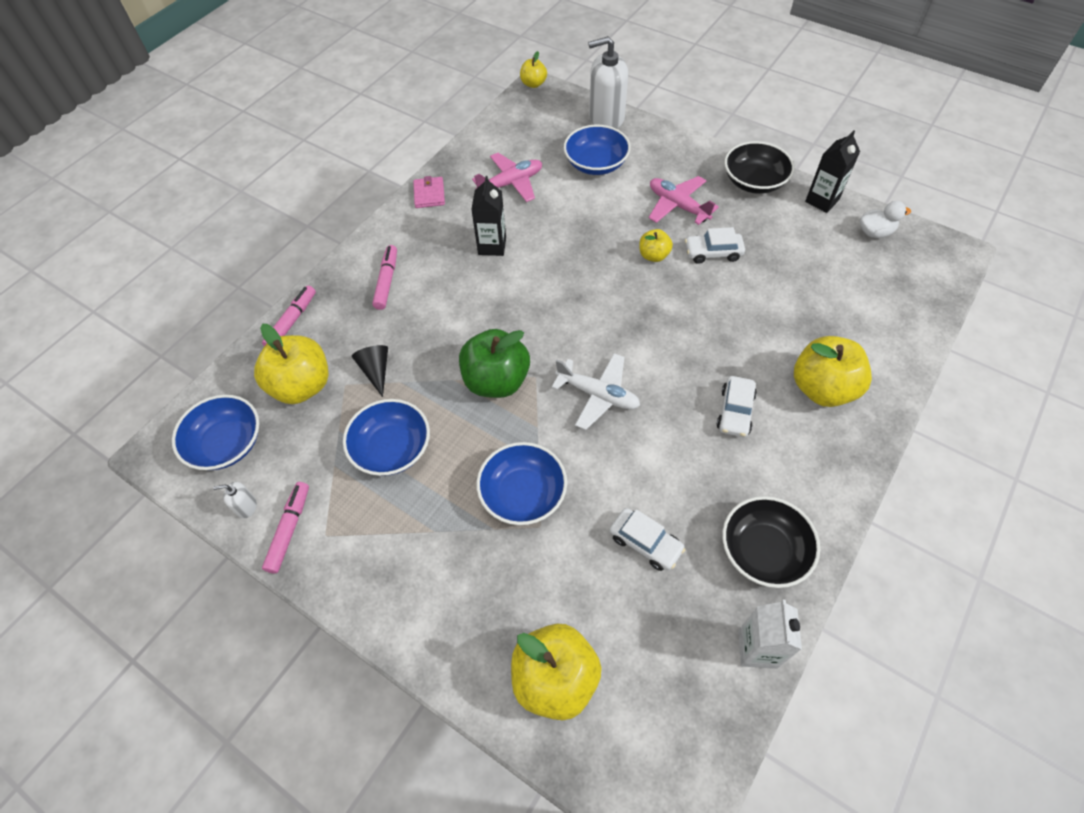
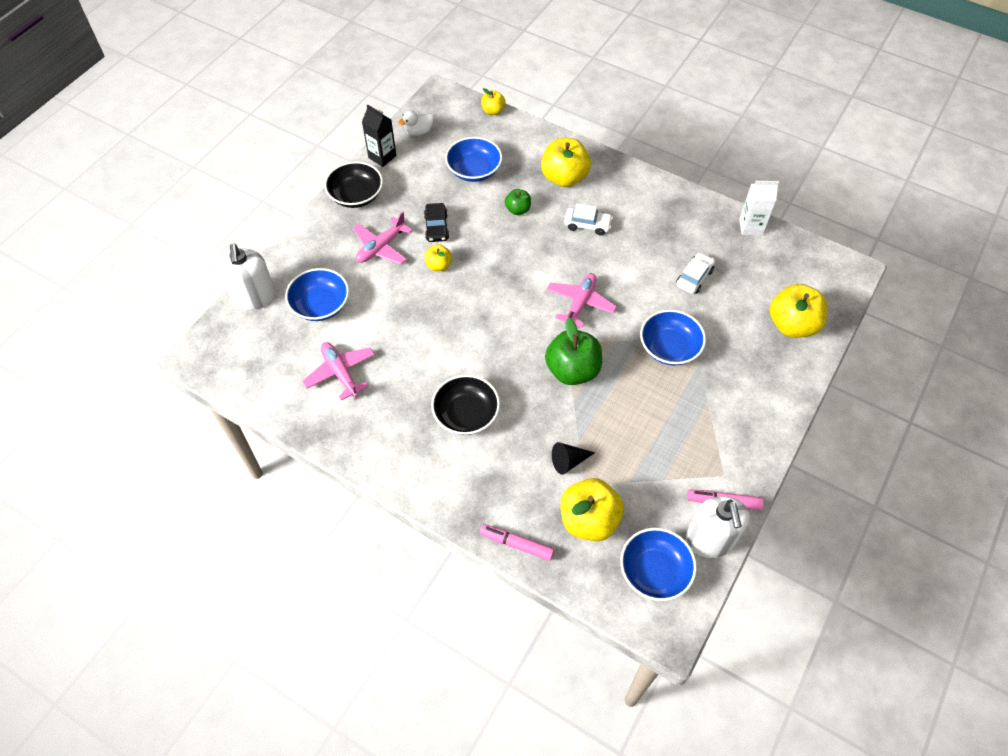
camera: 95 degrees left, 0 degrees up
white soap dispenser [213,482,257,518] -> white soap dispenser [685,496,750,558], size x2.33
blue bowl [343,399,430,476] -> blue bowl moved to [445,137,502,182]
pink marker [372,245,397,310] -> none
pink wallet [413,176,445,208] -> none
black carton [471,176,506,256] -> none
yellow apple [520,51,547,88] -> yellow apple moved to [481,88,506,115]
white plane [552,353,640,430] -> pink plane [547,273,617,328]
white car [685,227,745,264] -> black car [424,203,449,242]
black bowl [722,496,820,588] -> black bowl moved to [431,375,500,435]
white duck [860,201,911,238] -> white duck turned 105 degrees counterclockwise [398,110,434,136]
none -> green apple [505,189,531,215]

